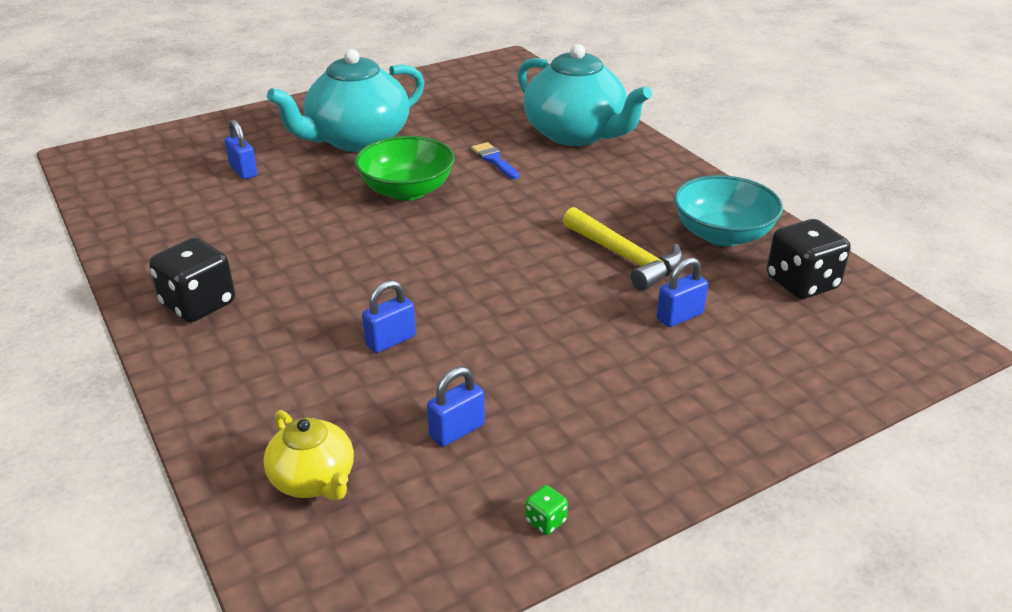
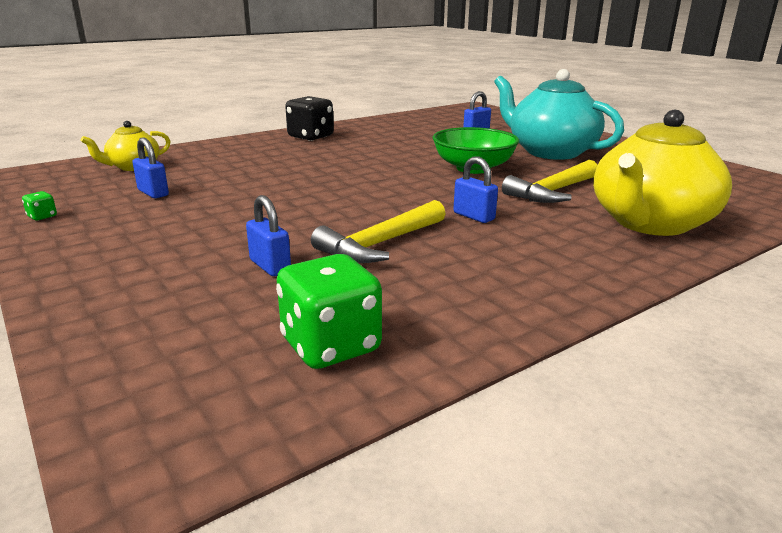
camera: 85 degrees right, 10 degrees down
blue padlock [362,280,416,353] -> blue padlock moved to [453,156,498,223]
blue brush [471,142,519,179] -> yellow hammer [502,160,597,203]
turquoise teapot [517,44,652,146] -> yellow teapot [593,110,732,236]
turquoise bowl [674,175,783,246] -> none
black dice [767,219,851,299] -> green dice [276,254,382,369]

